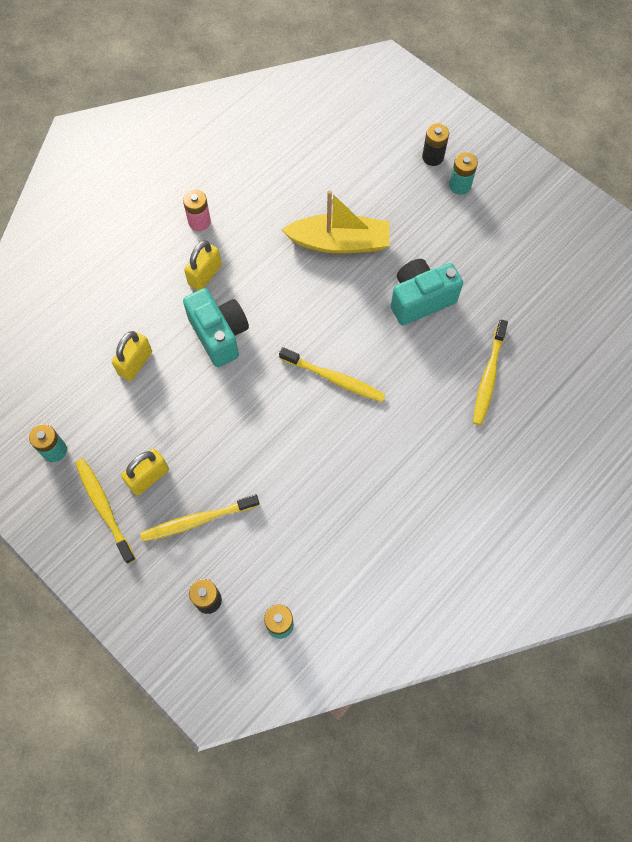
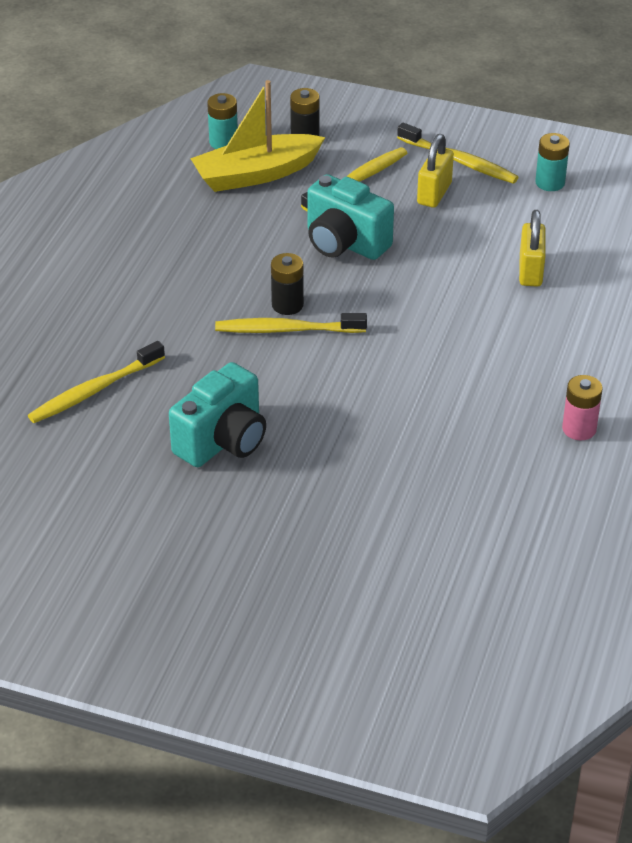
camera: 155 degrees right, 25 degrees down
turquoise camera [183,288,249,367] -> turquoise camera moved to [307,174,394,260]
yellow padlock [184,240,222,291] -> none
yellow boat [281,190,390,254] -> yellow boat moved to [190,80,325,192]
black battery [422,123,449,166] -> black battery moved to [271,253,304,315]
turquoise battery [449,152,478,195] -> none
yellow toothbrush [473,319,508,425] -> yellow toothbrush turned 120 degrees counterclockwise [28,341,165,423]

